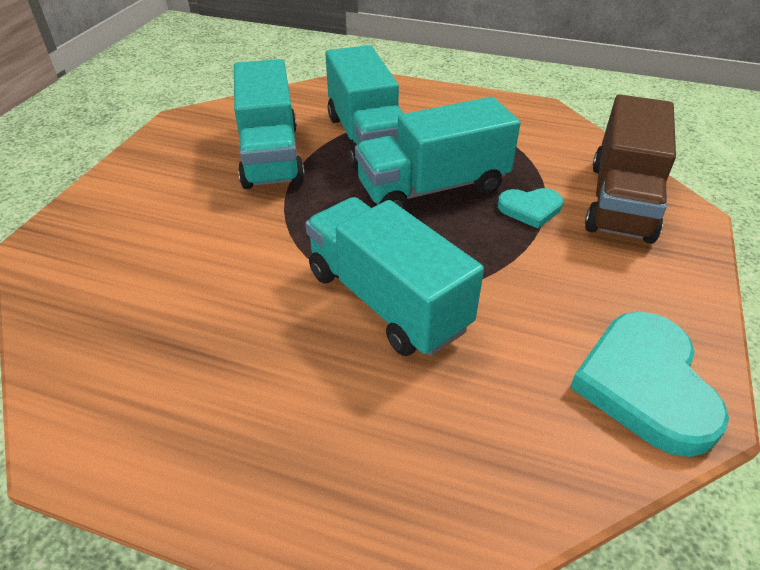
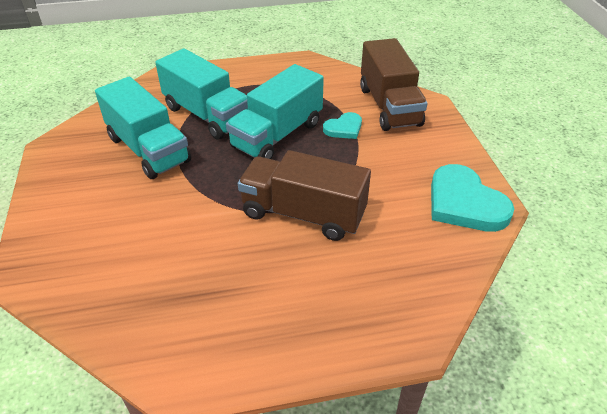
camera: 30 degrees left, 0 degrees up
turquoise truck [305,197,484,356] -> brown truck [238,150,371,241]

